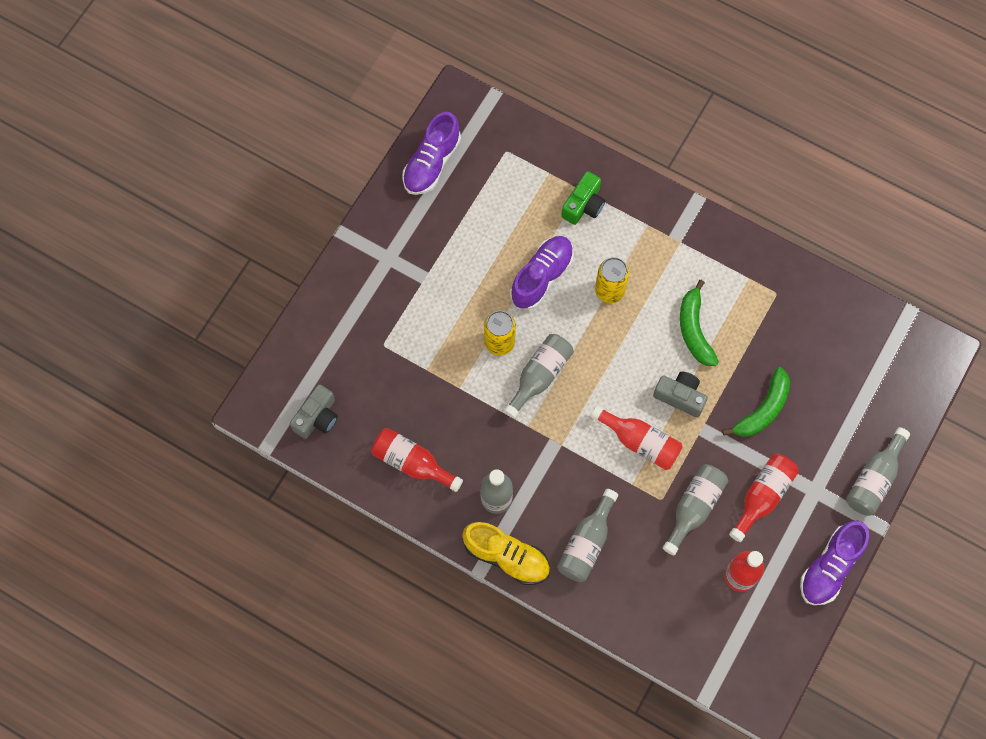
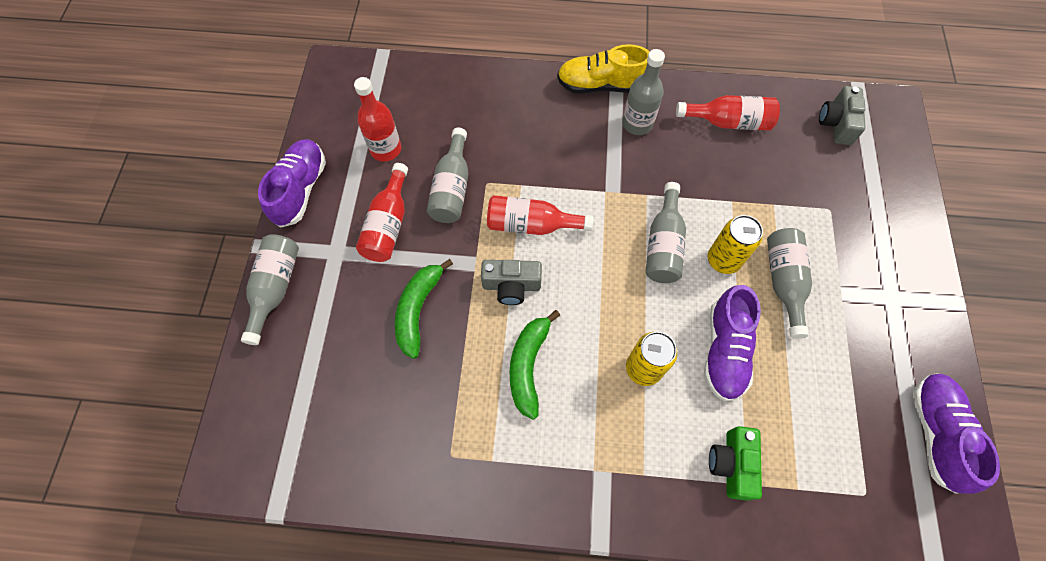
camera: 155 degrees right, 5 degrees down
grey bottle [557,489,618,582] -> grey bottle moved to [767,228,812,339]
green banana [680,280,719,366] -> green banana turned 135 degrees counterclockwise [509,310,560,420]

